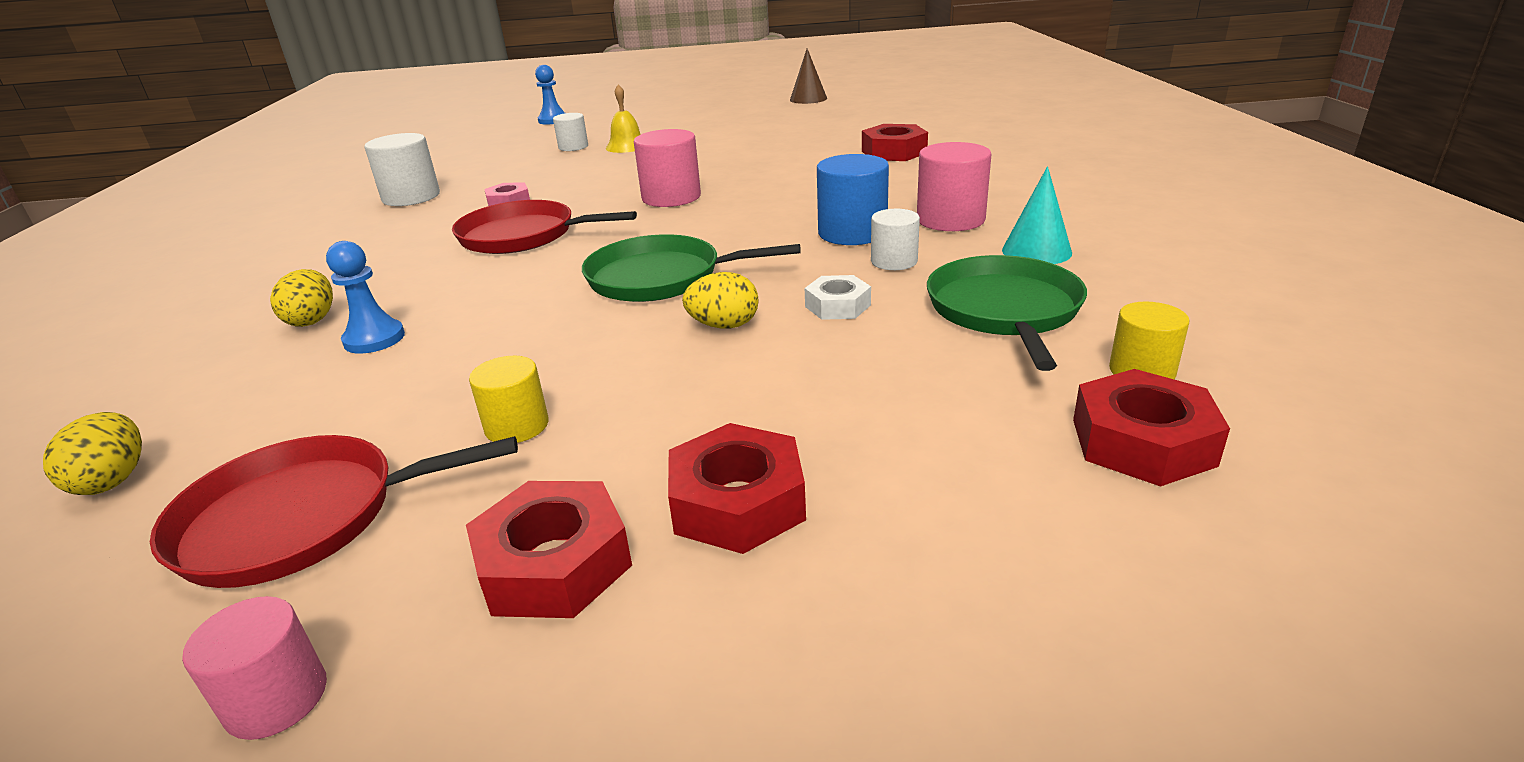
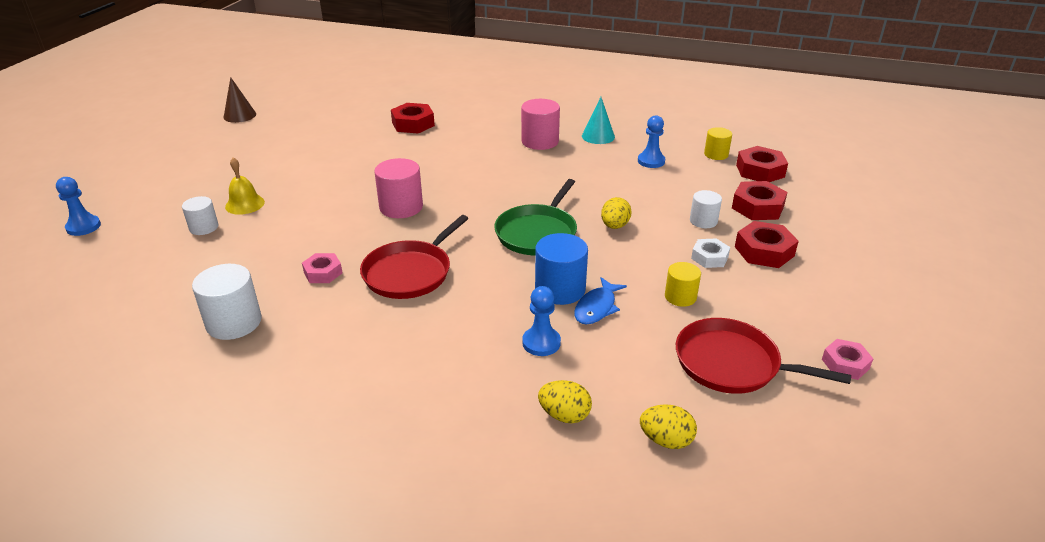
camera: 70 degrees left, 5 degrees up
red pan [150,435,518,588] -> red pan turned 105 degrees clockwise [676,318,851,394]
pink cylinder [182,596,327,740] -> pink nut [822,339,874,380]
yellow egg [270,269,333,327] -> yellow egg moved to [538,380,592,423]
red nut [466,481,632,618] -> red nut moved to [732,181,788,220]
white nut [805,275,871,320] -> white nut moved to [691,238,730,268]
blue cylinder [817,154,889,245] -> blue cylinder moved to [535,233,588,305]
white cylinder [871,209,920,270] -> white cylinder moved to [690,190,722,228]
green pan [927,255,1087,371] -> blue pawn [638,115,665,168]
none -> blue fish [574,277,627,324]

